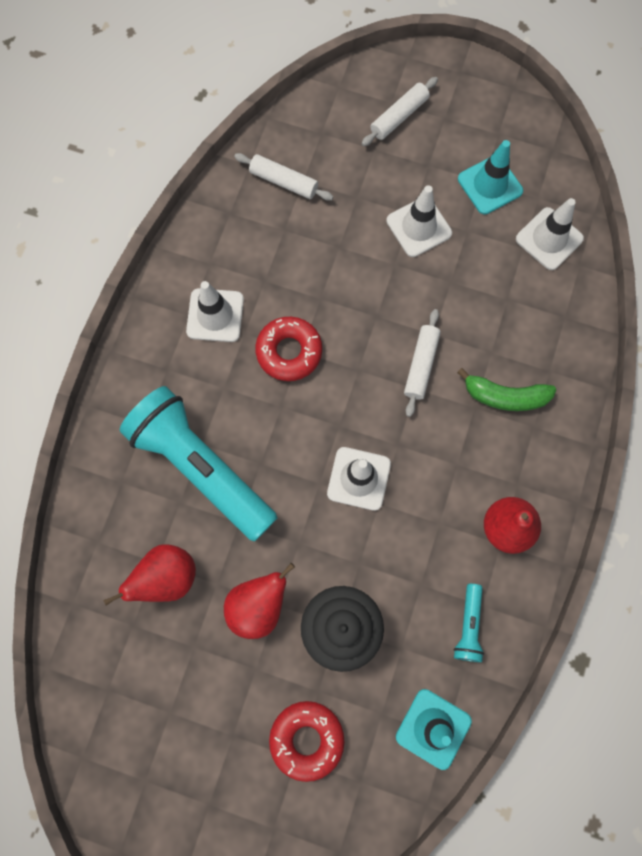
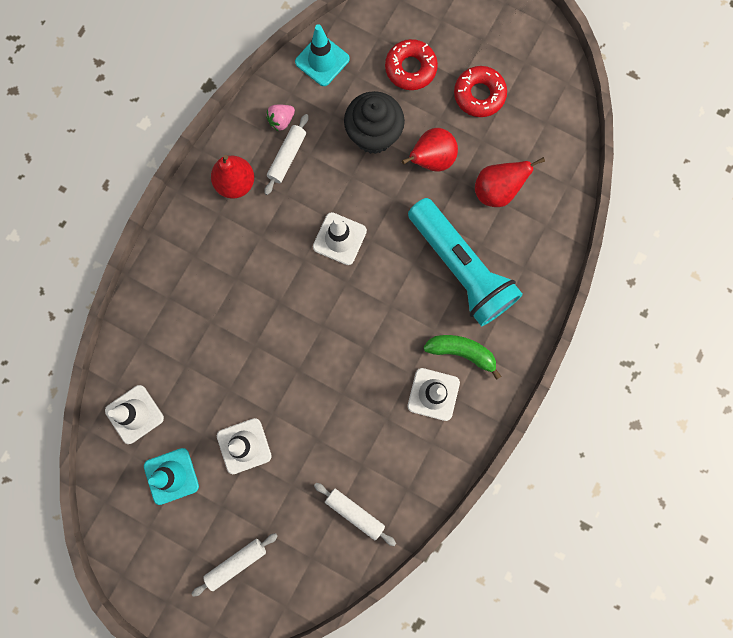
camera: 170 degrees left, 5 degrees up
red donut [255,317,322,381] -> red donut moved to [454,66,507,117]
white rolling pin [404,309,441,417] -> white rolling pin moved to [264,114,308,195]
turquoise flashlight [453,584,484,662] -> pink strawberry [266,105,295,131]
green banana [457,368,556,411] -> green banana moved to [423,335,501,380]

